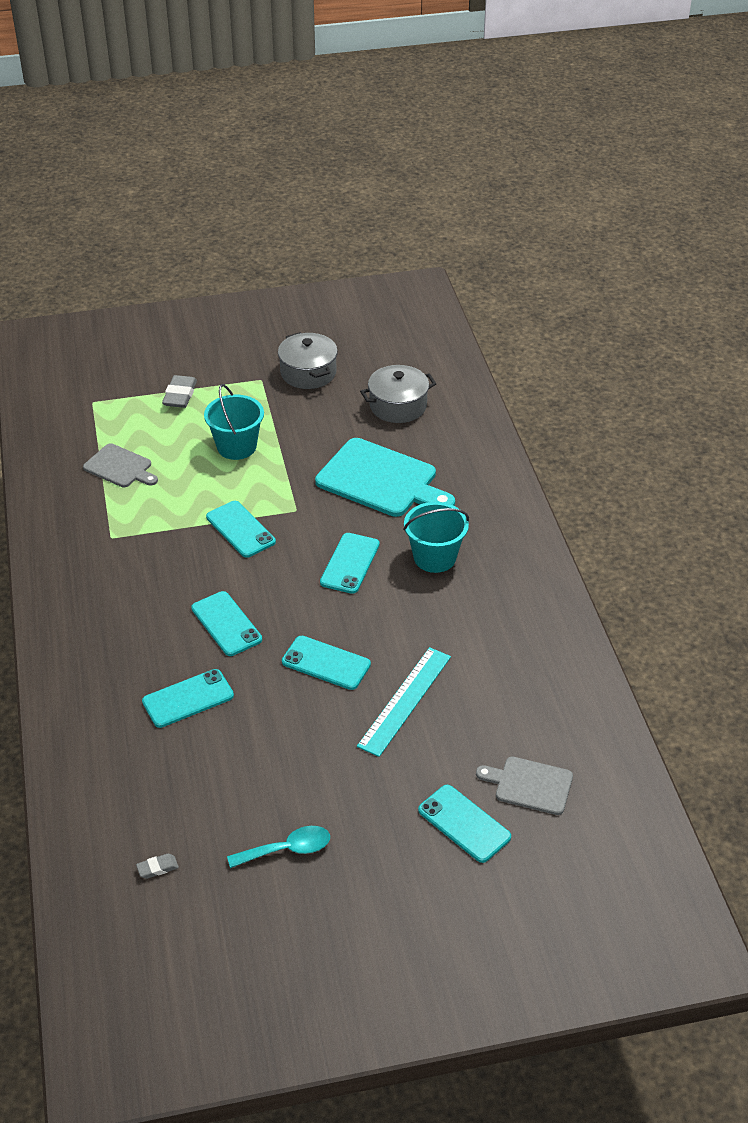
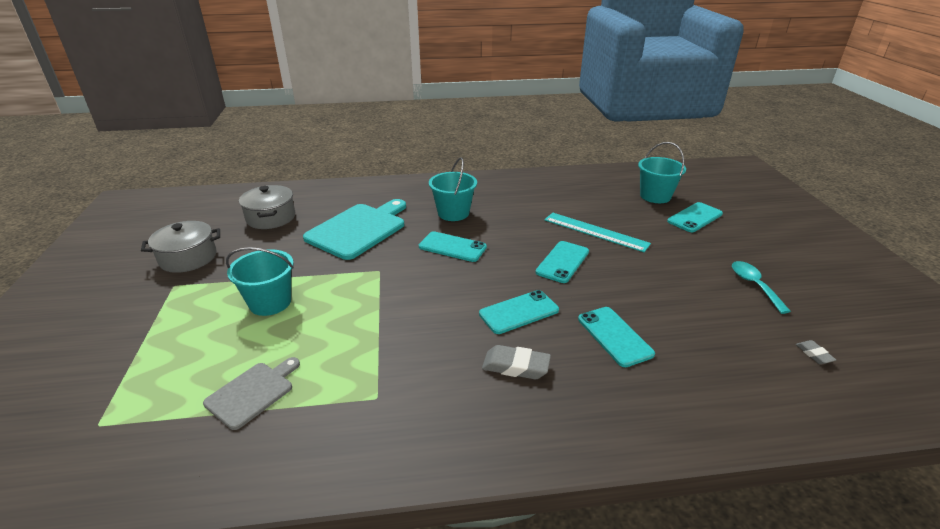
camera: 85 degrees left, 10 degrees down
grey eraser [162,375,197,408] -> grey eraser moved to [482,345,551,379]
turquoise phone [206,501,276,558] -> none
grey cutting board [476,756,573,815] -> turquoise bucket [638,142,686,203]

